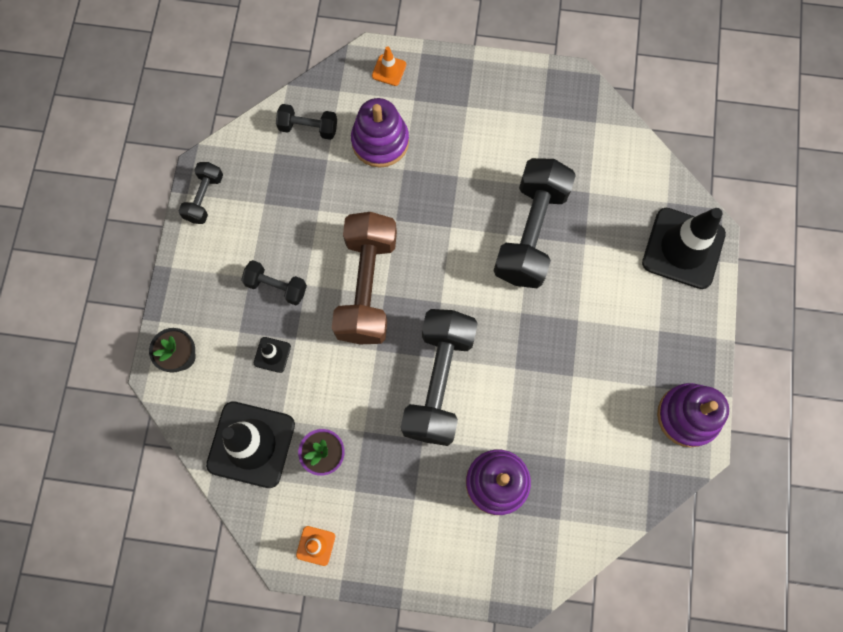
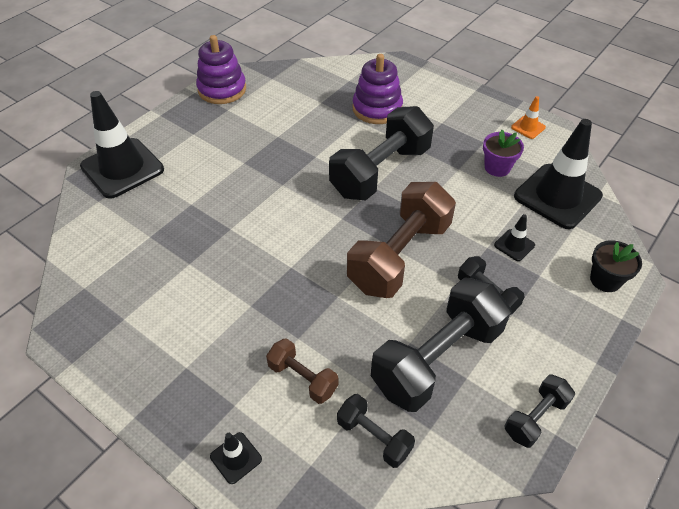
camera: 150 degrees left, 25 degrees down
purple stacking toy [351,98,409,168] -> brown dumbbell [266,338,338,404]
orange traffic cone [372,46,406,86] -> black traffic cone [210,432,262,484]
black dumbbell [494,158,576,288] -> black dumbbell moved to [371,277,511,412]

